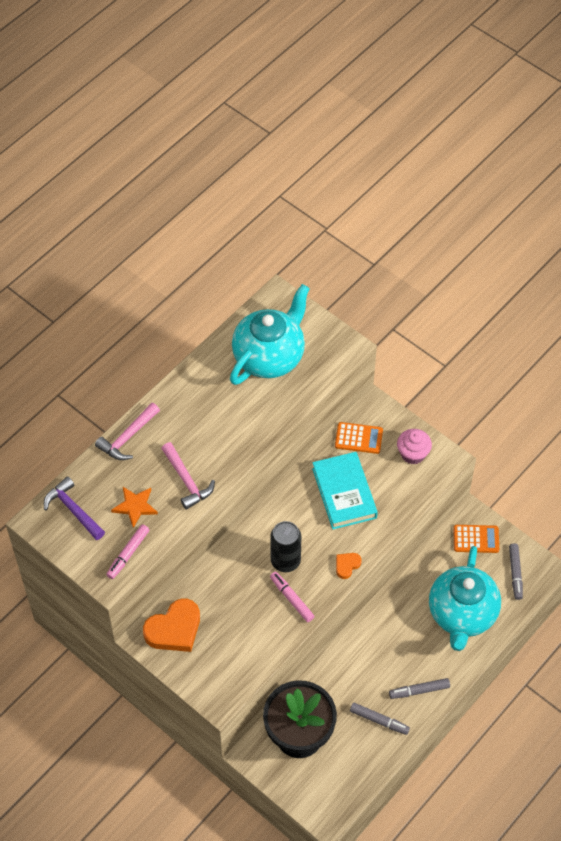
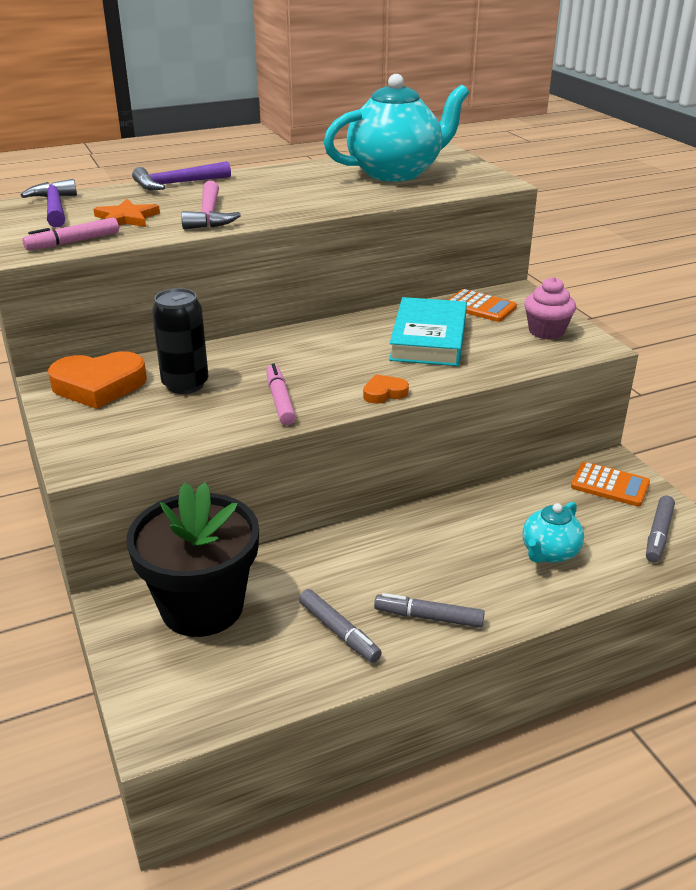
camera: 25 degrees right, 25 degrees down
pink hammer [95,403,160,460] -> purple hammer [132,161,231,190]
black can [270,521,301,572] -> black can moved to [152,288,208,394]
turquoise teapot [429,546,501,651] -> turquoise teapot [522,502,584,563], size x0.50

